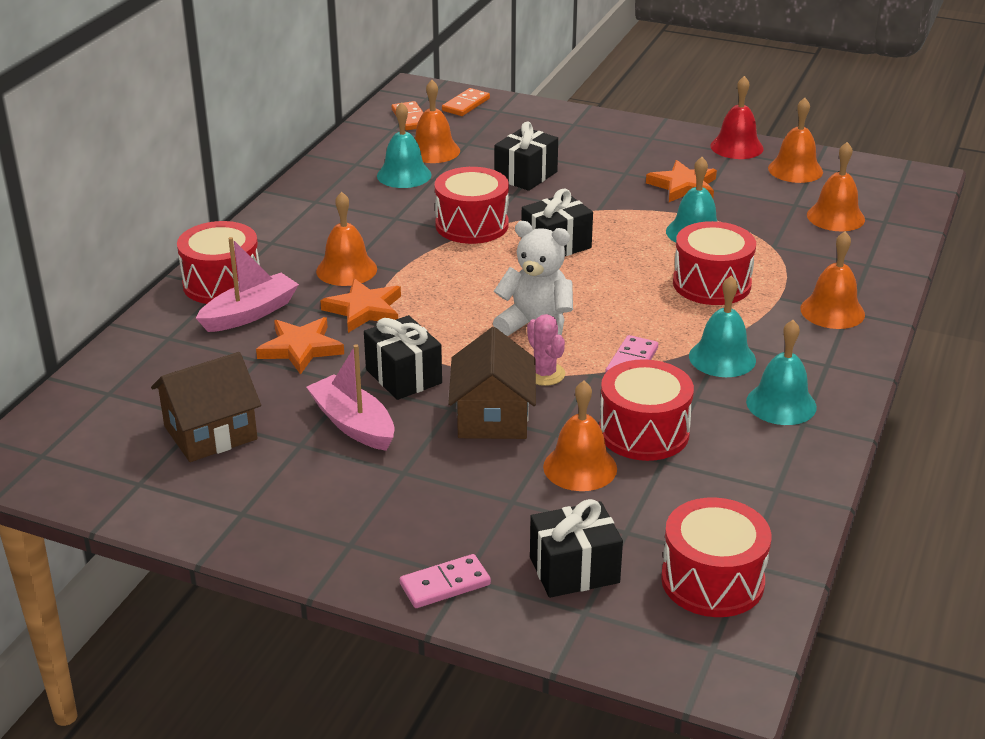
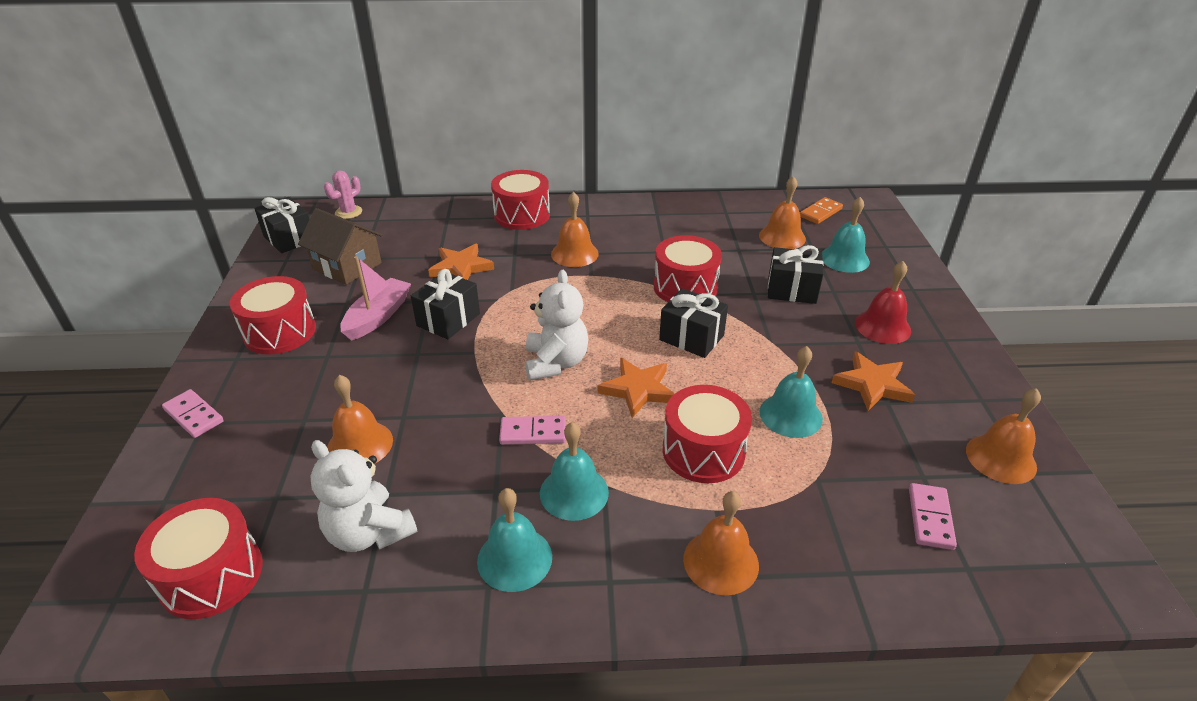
camera: 65 degrees right, 5 degrees up
pink boat [196,237,299,332] -> none
orange star [320,278,401,333] -> orange star moved to [598,358,674,418]
turquoise bell [377,102,432,188] -> turquoise bell moved to [822,197,870,273]
orange domino [442,88,490,116] -> none
brown house [448,327,536,439] -> none
pink cactus [527,314,565,386] -> pink cactus moved to [324,170,362,219]
black gift [530,499,623,598] -> black gift moved to [254,197,309,253]
red drum [599,359,694,461] -> red drum moved to [230,276,316,355]
red bell [710,76,764,159] -> red bell moved to [855,261,911,344]
orange bell [807,142,865,231] -> pink domino [909,483,957,550]
none -> white teddy bear [310,440,417,552]

